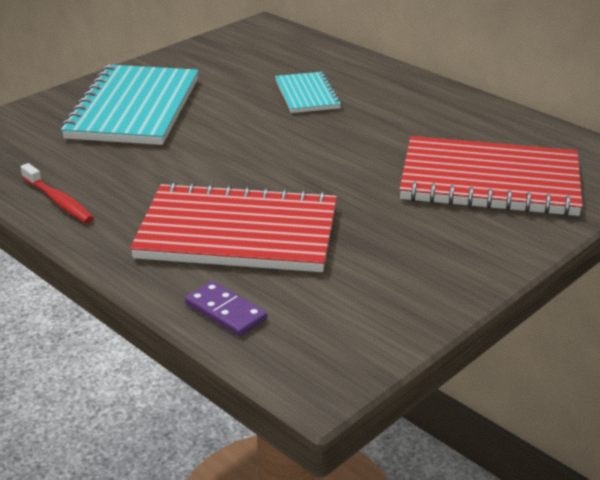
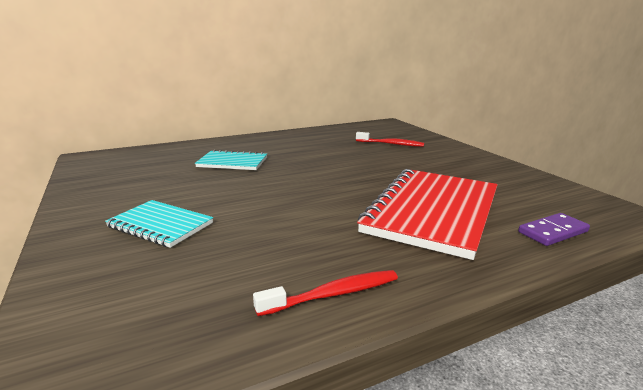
camera: 70 degrees left, 10 degrees down
turquoise notebook [61,65,199,145] -> turquoise notebook [105,200,213,248], size x0.53
red notebook [399,136,583,216] -> red toothbrush [356,132,424,147]

